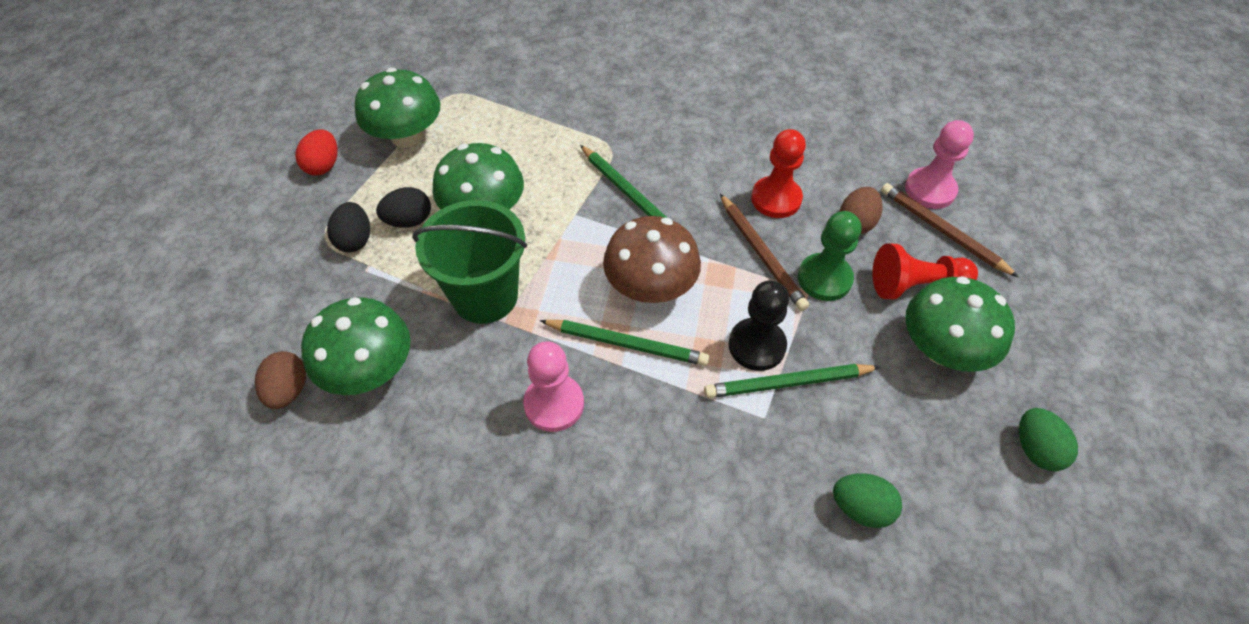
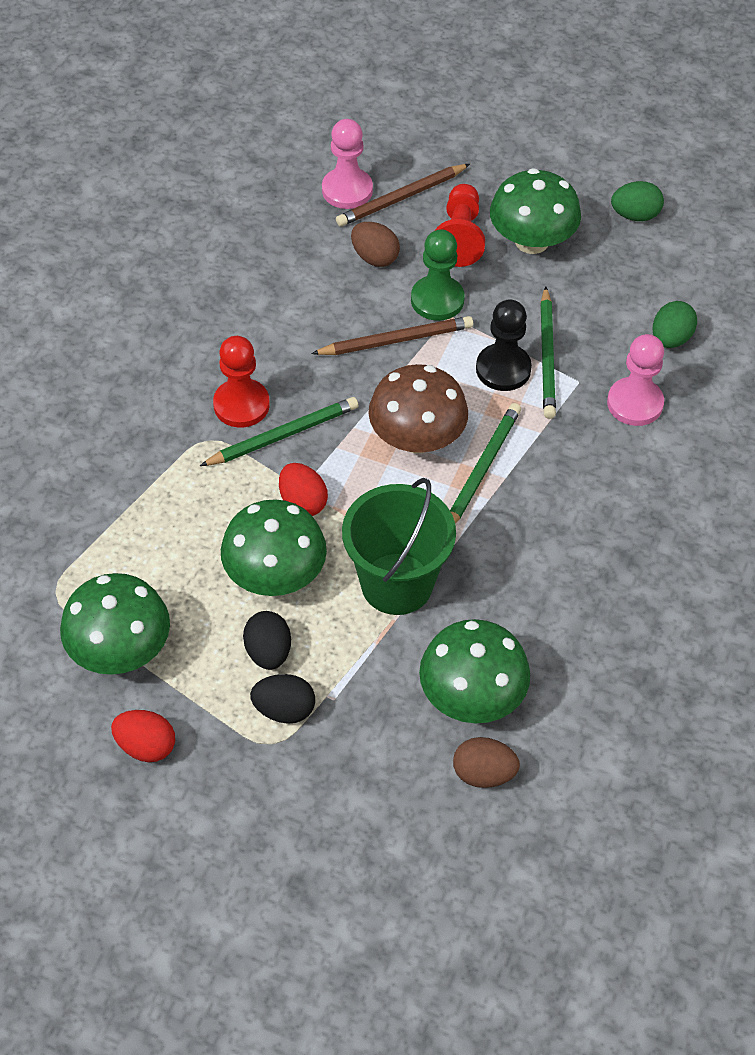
camera: 80 degrees left, 0 degrees up
pink pawn [523,341,584,432] -> pink pawn moved to [607,334,664,426]
red pawn [751,129,806,218] -> red pawn moved to [213,336,270,428]
none -> red egg [279,463,328,516]

